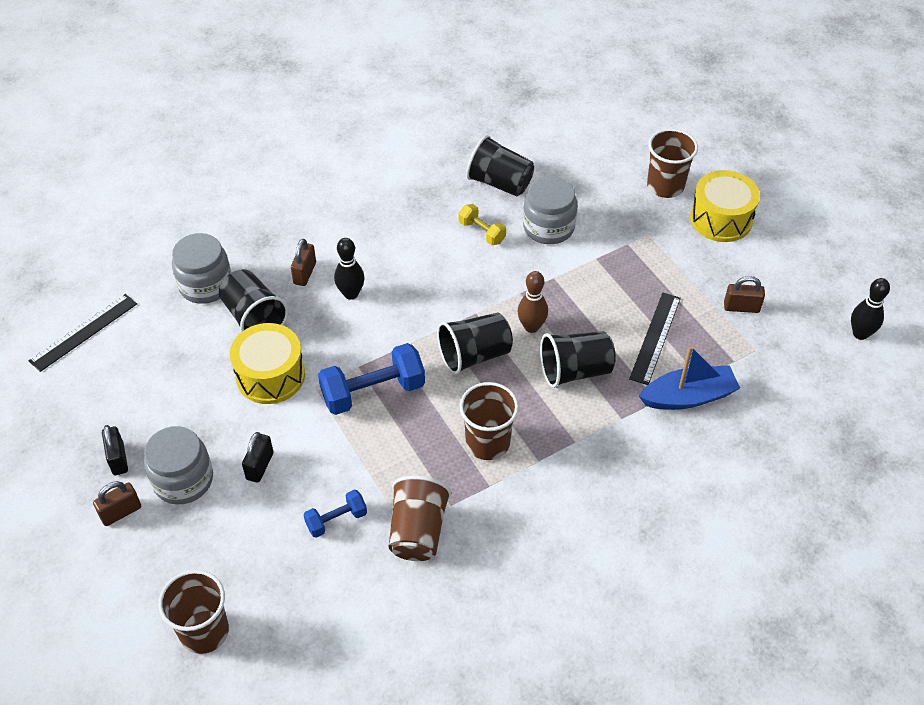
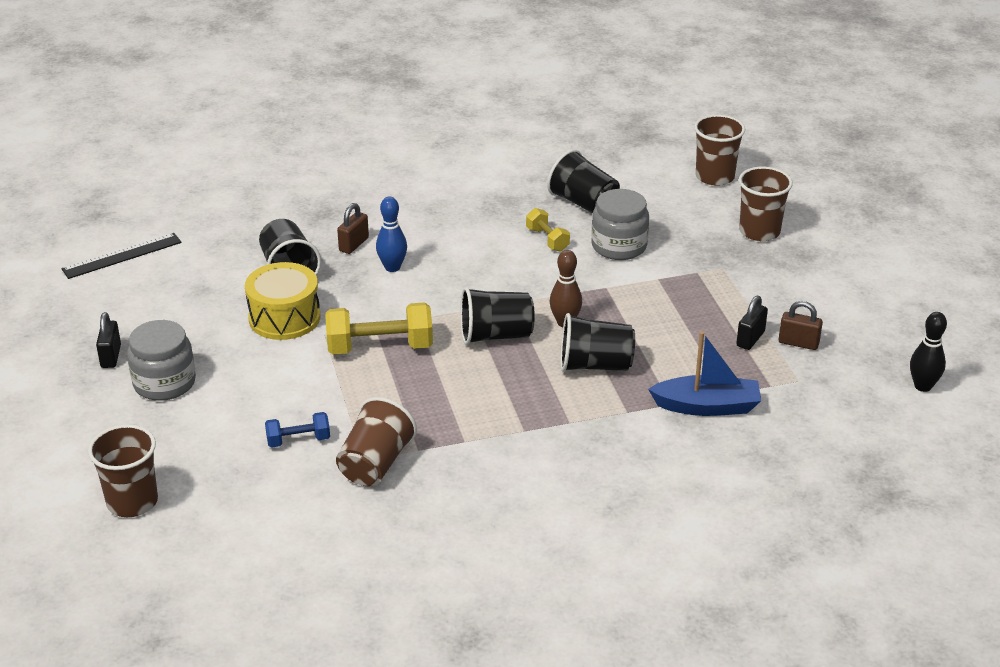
camera: 15 degrees right, 15 degrees down
brown padlock [93,481,141,526] -> none
grey jar [172,233,231,304] -> none
black padlock [242,432,274,483] -> black padlock moved to [736,296,768,350]
blue dumbbell [318,343,425,415] -> yellow dumbbell [325,302,433,354]
black bowling pin [334,238,365,300] -> blue bowling pin [376,196,407,272]
brown cup [460,382,519,460] -> brown cup moved to [694,114,745,186]
black ruler [629,293,681,385] -> none
yellow drum [690,170,760,242] -> none

